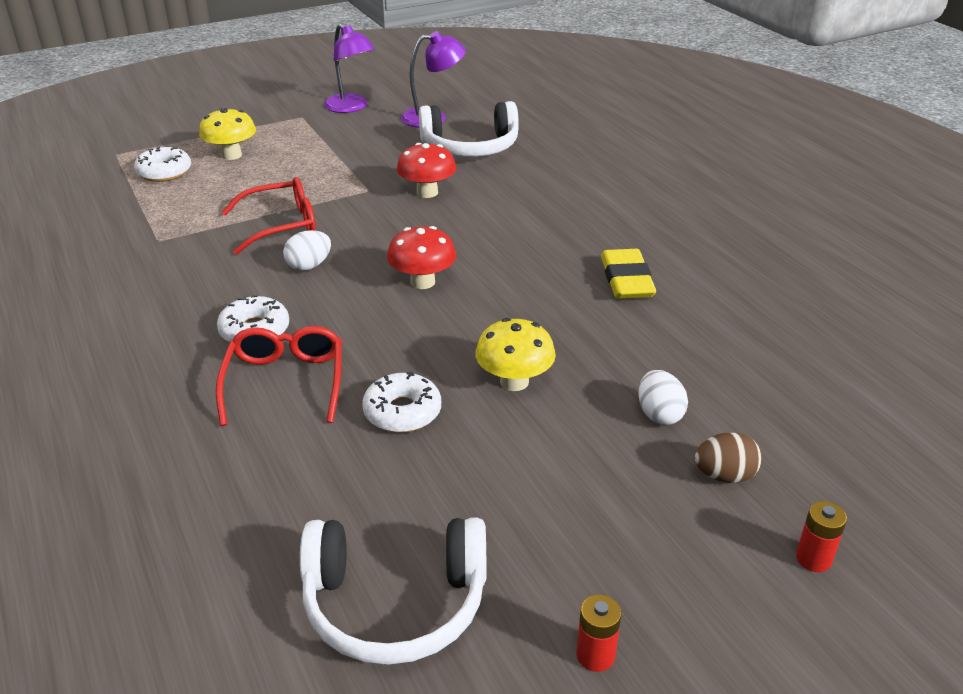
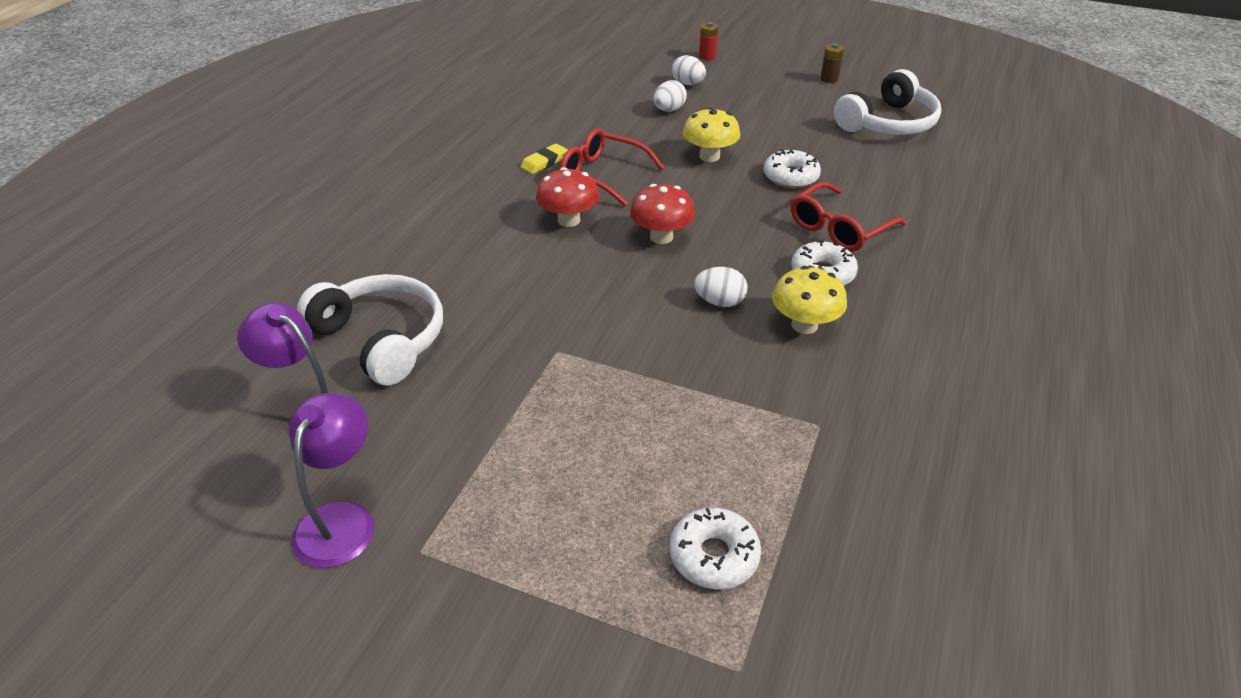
camera: 130 degrees left, 5 degrees up
yellow mushroom [199,108,256,160] -> yellow mushroom moved to [772,266,847,334]
red glasses [222,177,316,255] -> red glasses moved to [560,128,665,206]
white headphones [300,518,486,665] -> white headphones turned 90 degrees clockwise [834,69,941,135]
red mushroom [396,143,456,198] -> red mushroom moved to [536,167,600,227]
red battery [576,595,622,672] -> brown battery [821,43,844,83]
yellow eraser [601,249,656,299] -> yellow eraser [521,144,568,174], size x0.63
brown egg [695,433,762,483] -> white egg [672,55,706,85]

